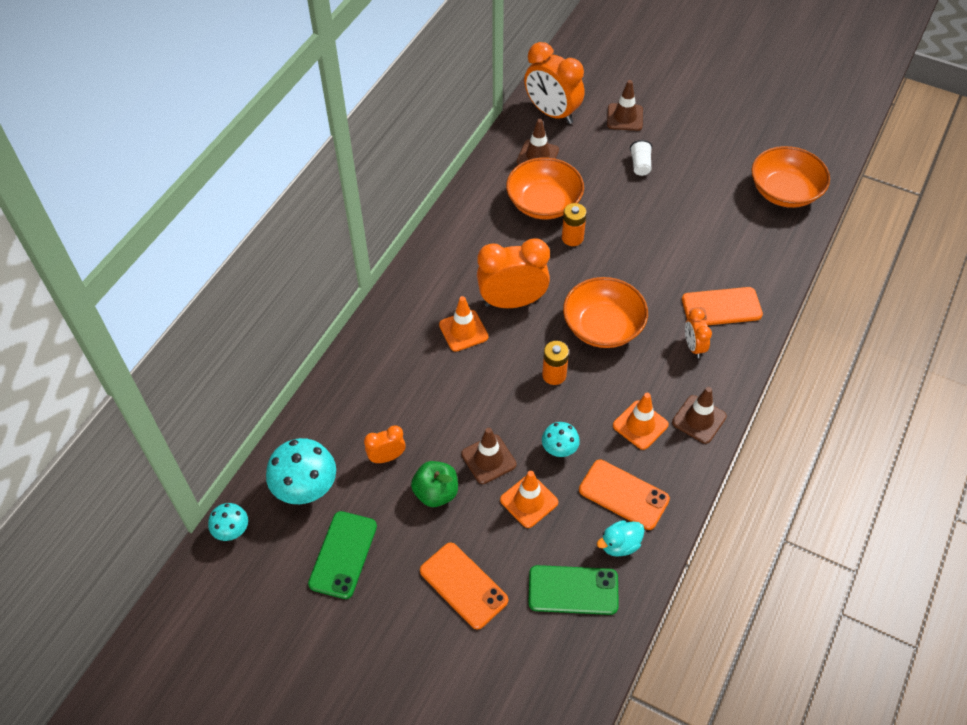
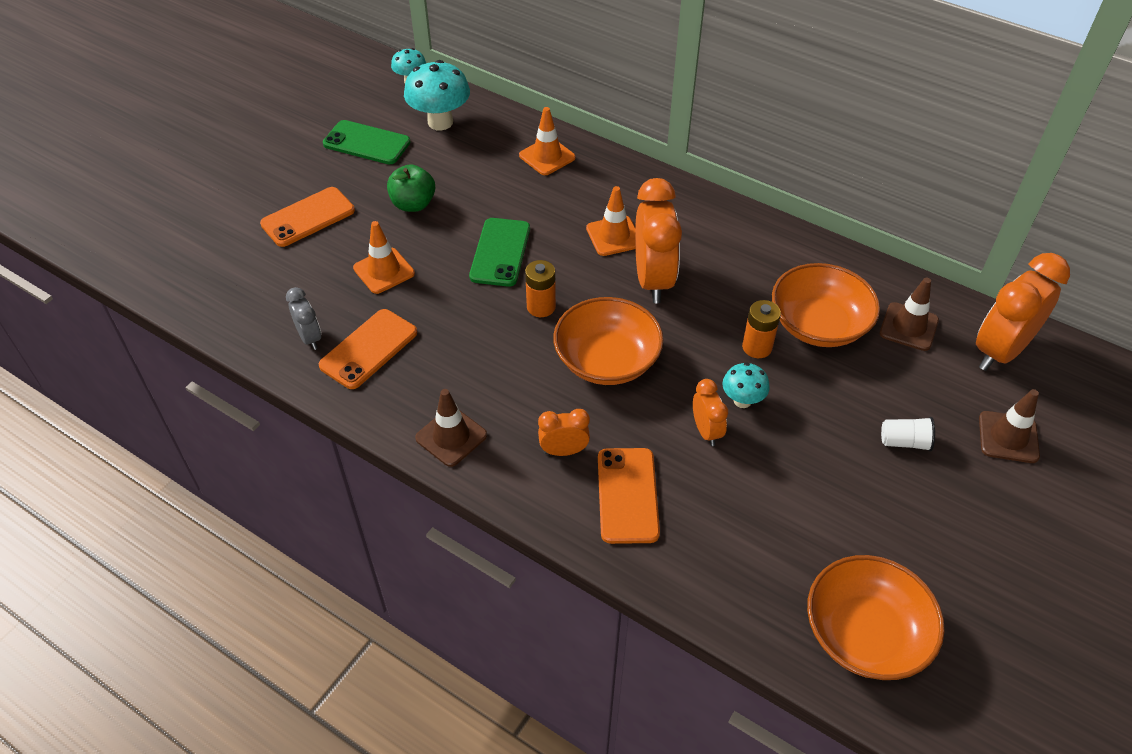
camera: 95 degrees right, 5 degrees down
orange clock [364,425,406,463] -> orange clock moved to [693,379,728,446]
brown traffic cone [461,428,517,484] -> none
green phone [528,565,619,615] -> green phone moved to [469,218,530,287]
turquoise mushroom [542,422,580,457] -> turquoise mushroom moved to [722,362,770,408]
turquoise duck [597,520,645,557] -> grey clock [286,287,322,350]
orange traffic cone [613,393,669,450] -> orange traffic cone moved to [519,107,576,175]

